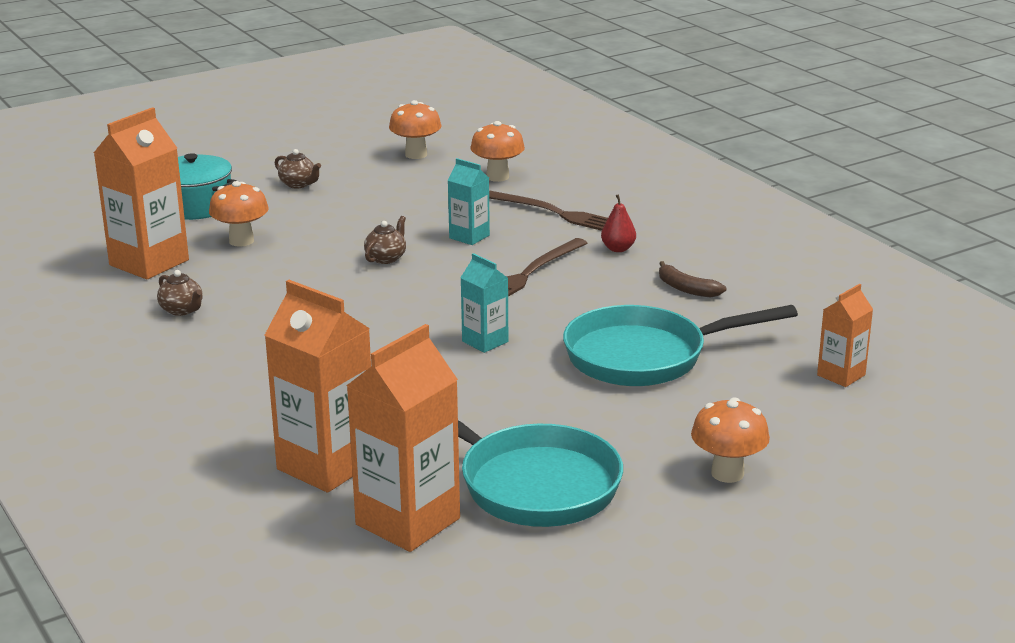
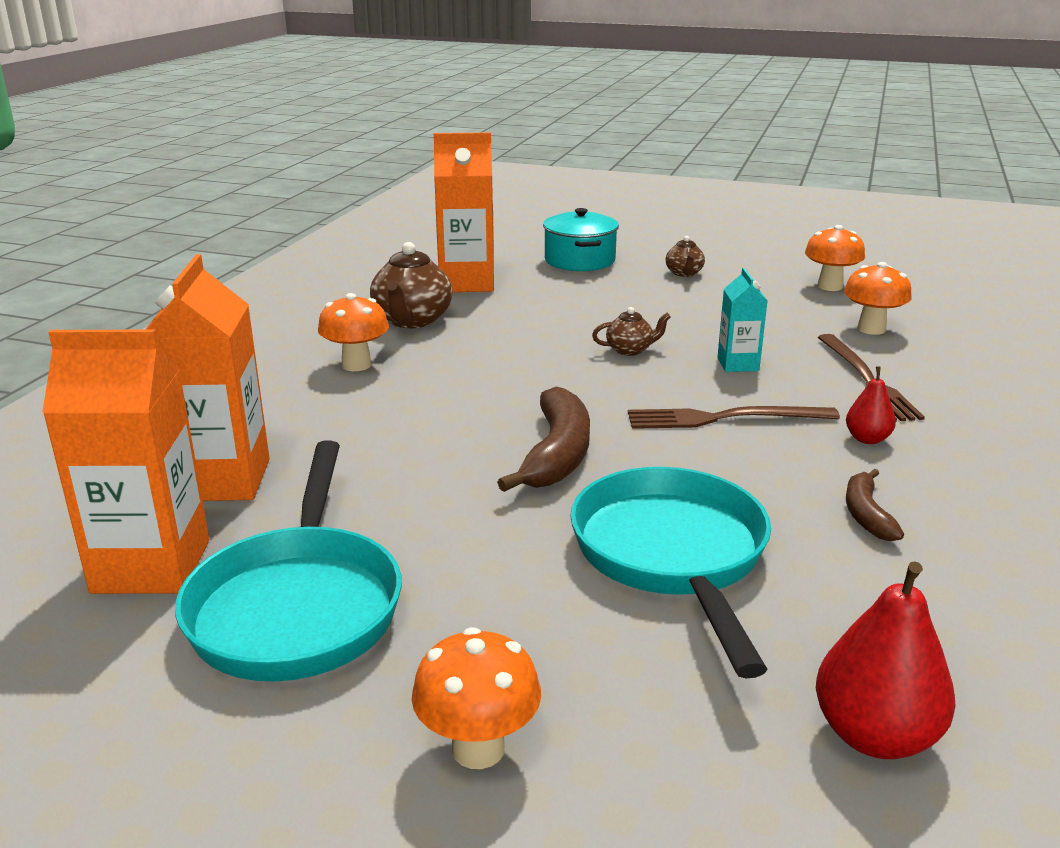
camera: 50 degrees right, 0 degrees up
brown teapot [157,270,203,316] -> brown teapot [370,242,452,328], size x1.86
orange mushroom [209,181,269,247] -> orange mushroom moved to [318,293,389,371]
turquoise carton [460,253,508,353] -> brown banana [497,387,590,492]
turquoise pan [563,305,798,386] -> turquoise pan turned 45 degrees clockwise [570,467,771,679]
orange carton [817,284,873,387] -> red pear [816,561,956,759]

